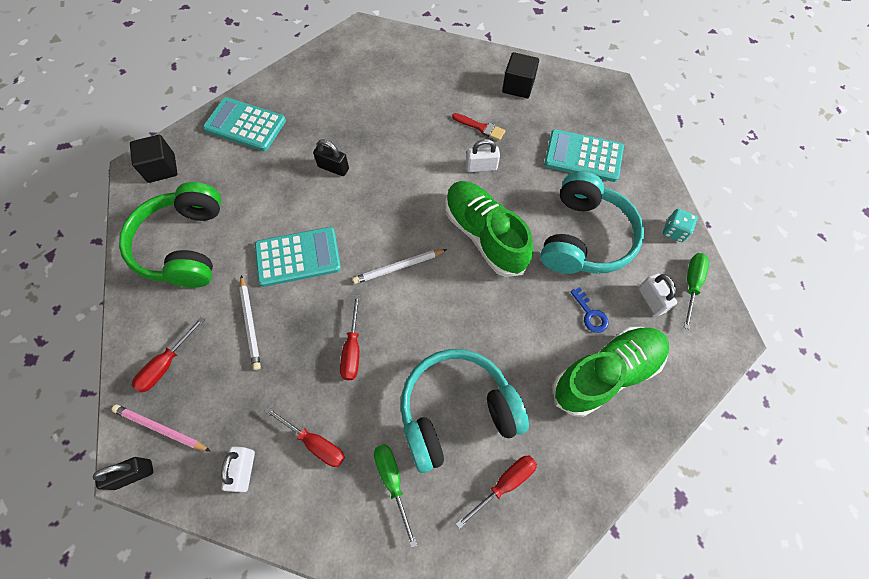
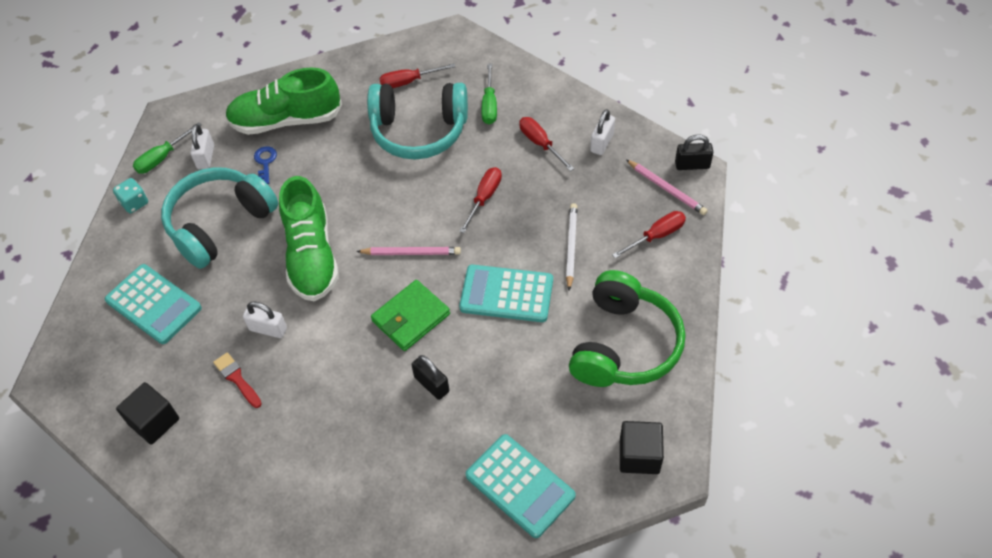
camera: 155 degrees left, 10 degrees down
white pencil [352,249,447,284] -> pink pencil [356,247,461,255]
none -> green wallet [371,280,450,351]

